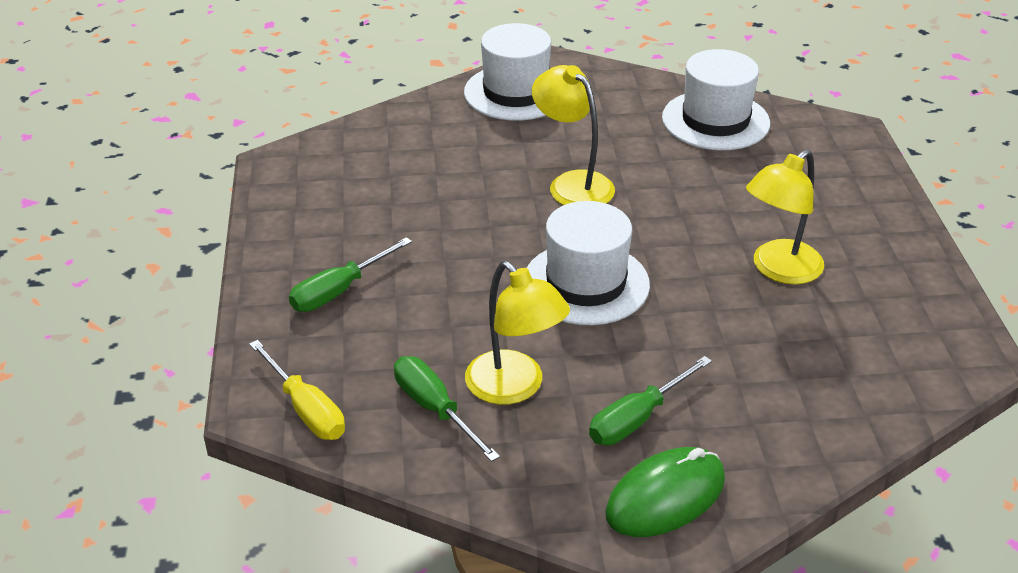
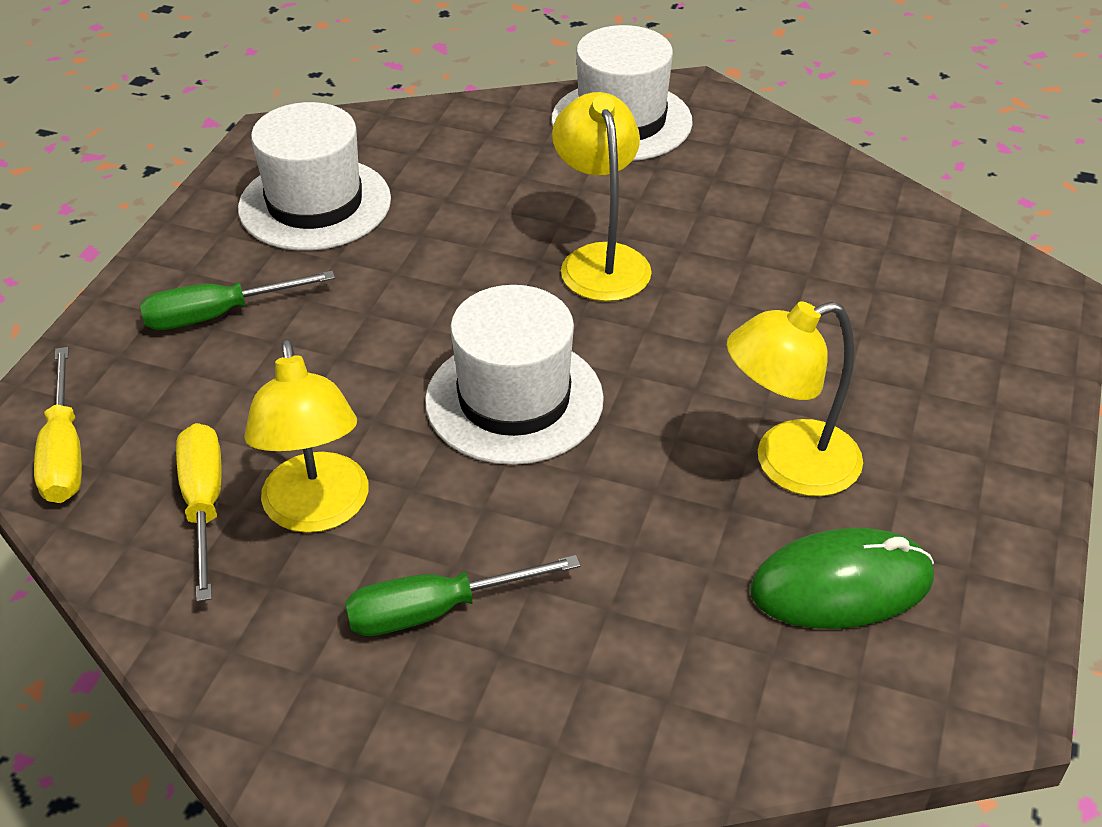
camera: 25 degrees right, 5 degrees up
green screwdriver [394,356,500,462] -> yellow screwdriver [176,423,222,602]
green mouse [605,447,725,537] -> green mouse moved to [750,528,934,629]
white hat [662,49,770,150] -> white hat moved to [238,102,391,251]

